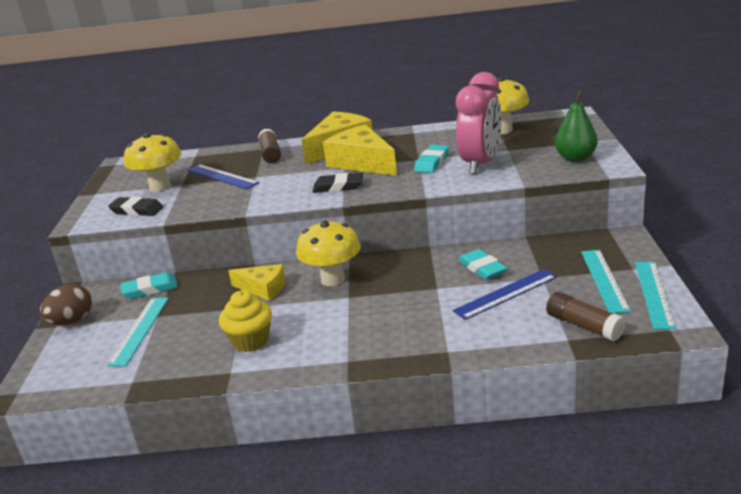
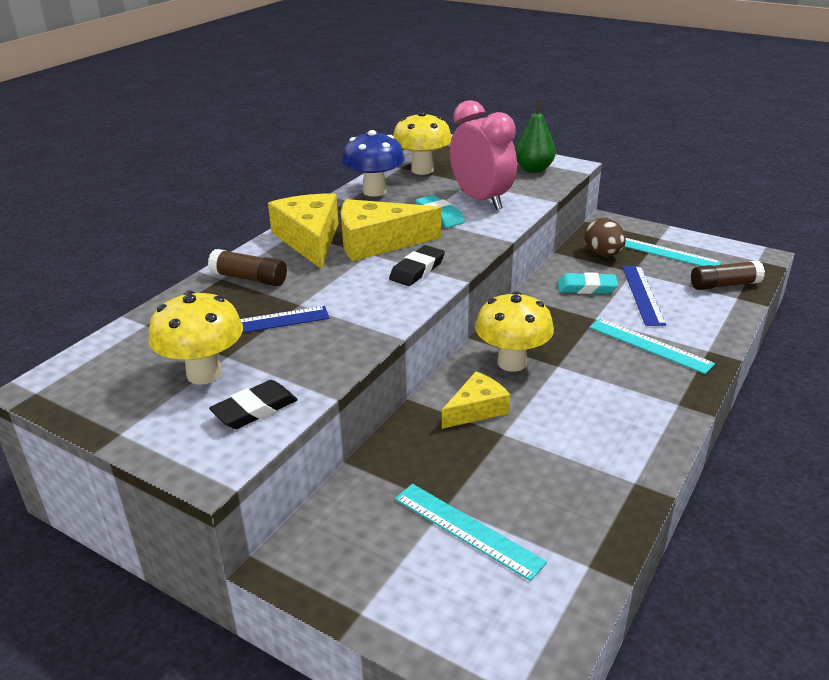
camera: 60 degrees left, 5 degrees up
brown egg [40,284,92,325] -> brown egg moved to [585,218,626,256]
turquoise eraser [121,272,178,299] -> none
yellow cupcake [219,290,272,352] -> none
turquoise ruler [635,262,677,329] -> turquoise ruler moved to [589,318,715,374]
none -> blue mushroom [342,130,405,197]

